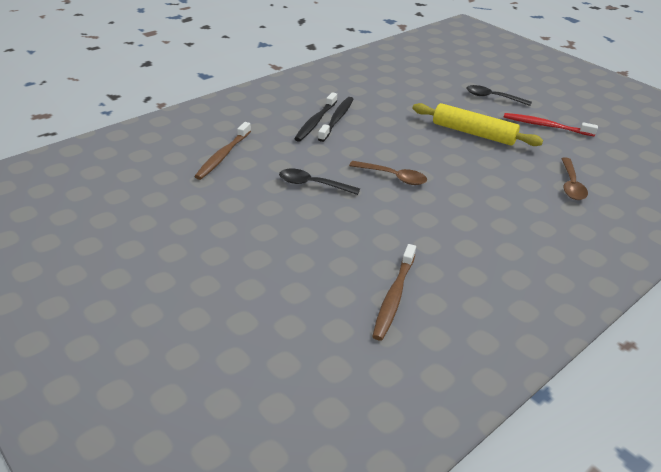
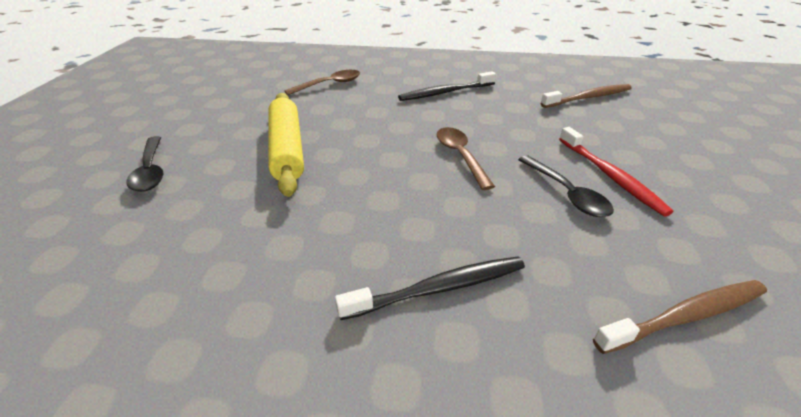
camera: 130 degrees left, 0 degrees up
black toothbrush [318,97,353,142] -> black toothbrush moved to [398,72,496,101]
red toothbrush [504,113,598,137] -> red toothbrush moved to [559,127,674,217]

